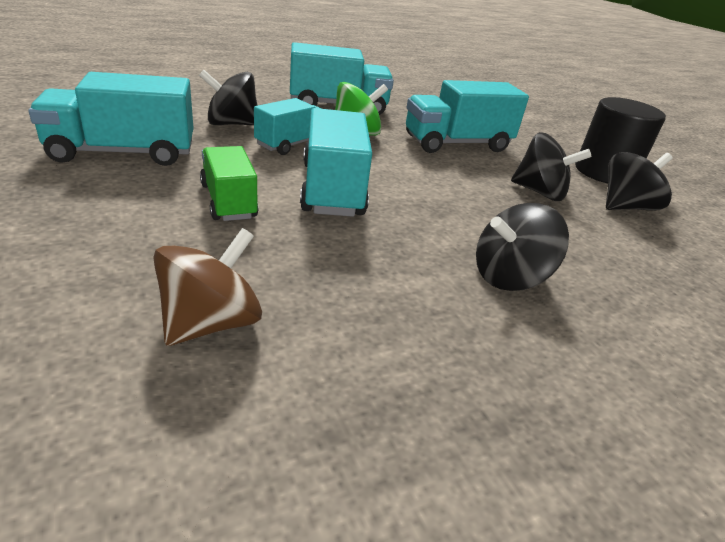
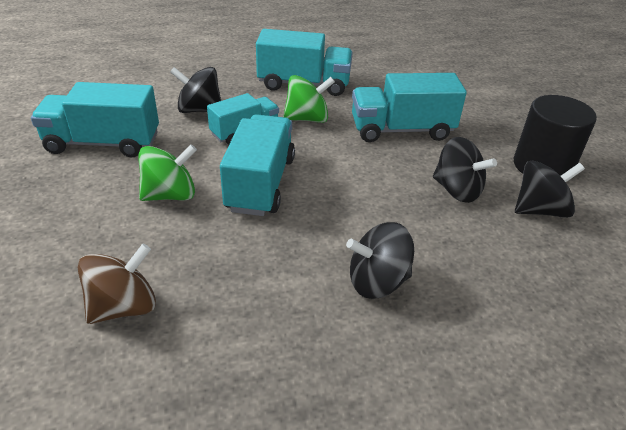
camera: 15 degrees right, 5 degrees up
green truck [200,146,258,221] -> green spinning top [138,144,197,201]

